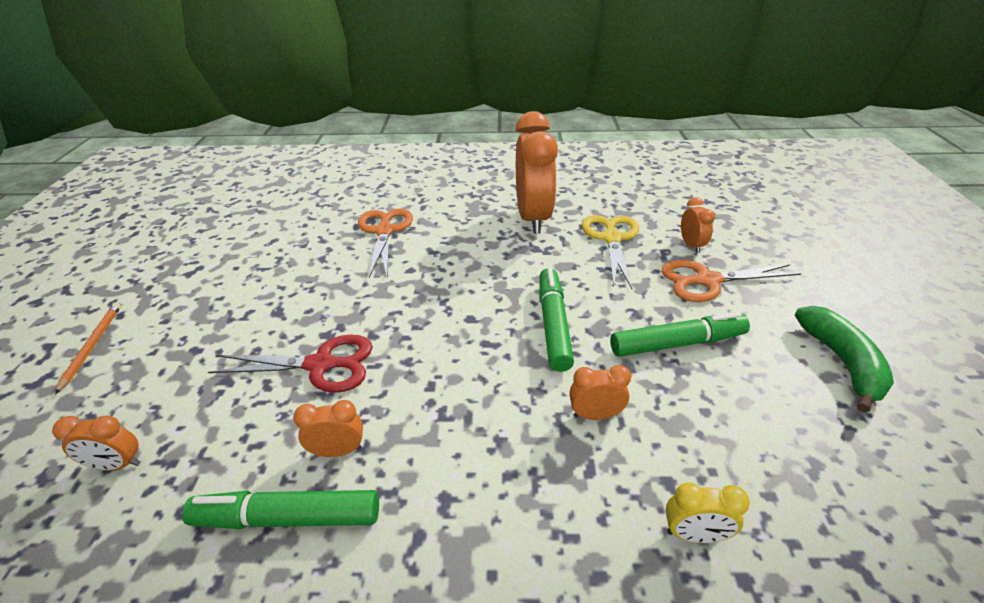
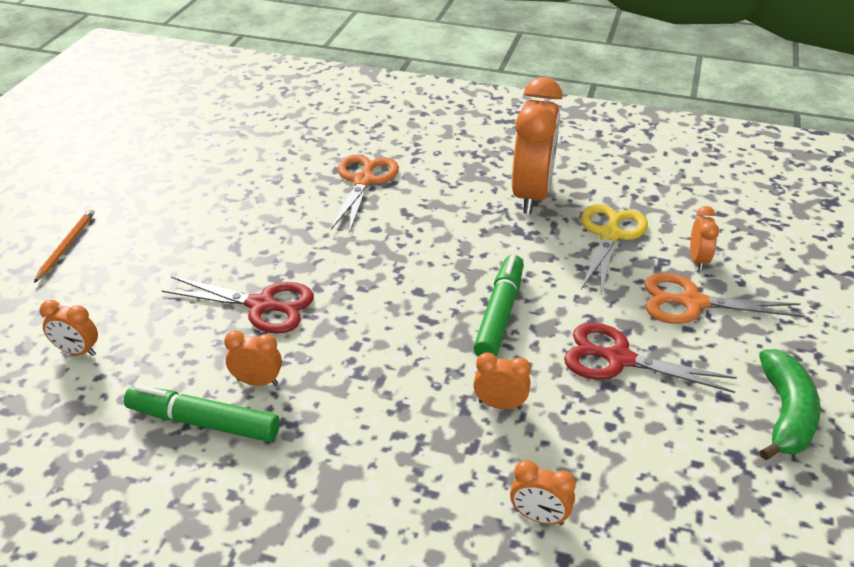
camera: 15 degrees right, 0 degrees up
green marker [610,312,750,357] -> red scissors [564,323,737,393]
yellow clock [666,482,750,543] -> orange clock [510,460,576,525]

